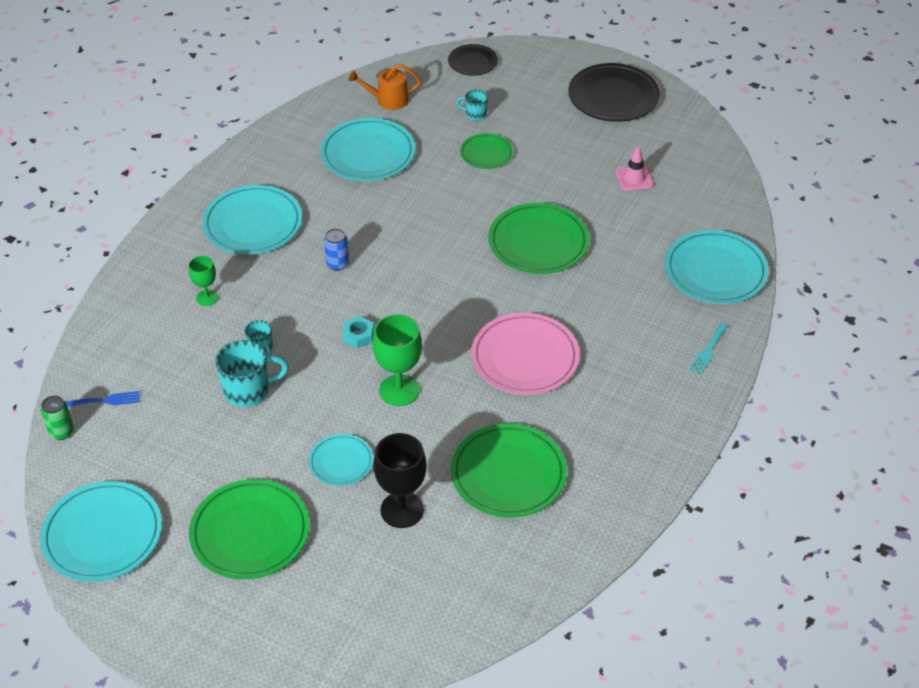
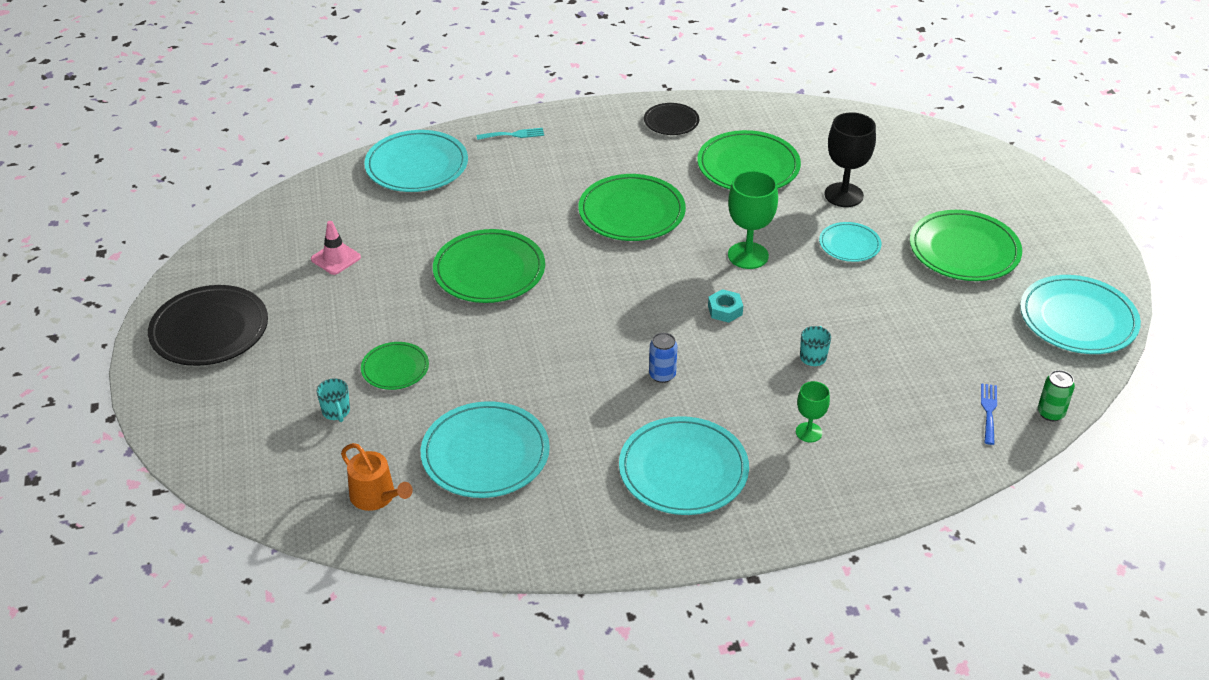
camera: 130 degrees left, 5 degrees down
blue fork [66,391,140,407] -> blue fork turned 60 degrees clockwise [981,383,997,445]
turquoise mug [215,340,289,407] -> none
black plate [448,44,498,76] -> black plate moved to [644,103,699,135]
pink plate [471,313,580,395] -> green plate [578,174,686,241]

